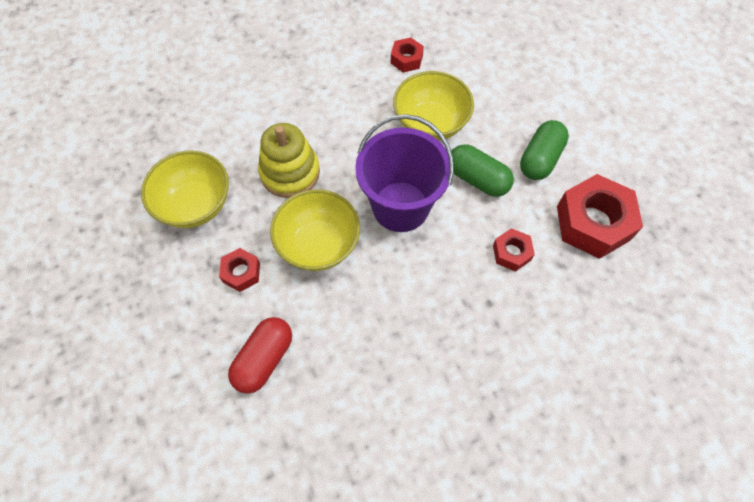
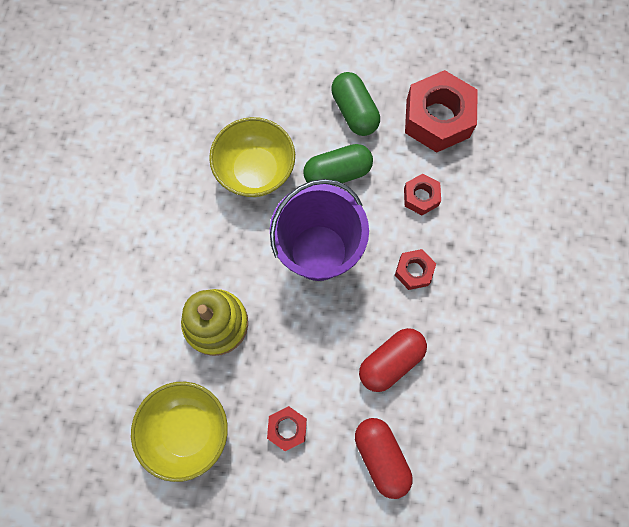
camera: 55 degrees left, 10 degrees up
yellow bowl [270,189,360,271] -> none
red nut [391,37,424,72] -> red nut moved to [395,249,436,290]
none -> red capsule [359,328,427,392]

